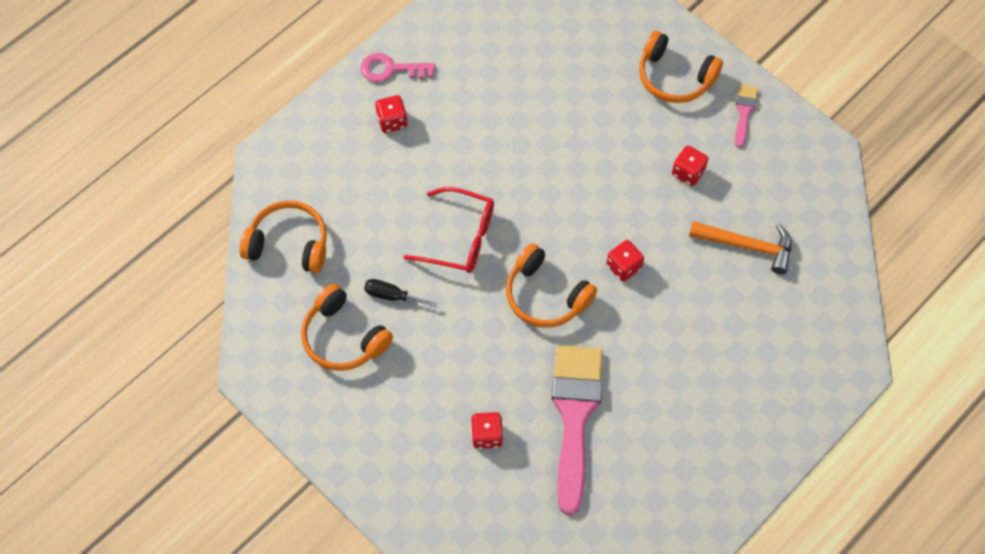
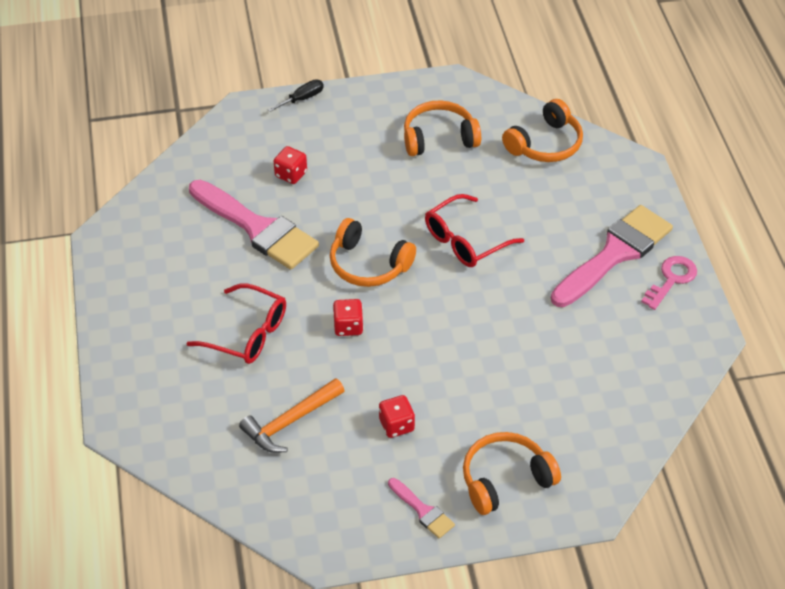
camera: 125 degrees right, 15 degrees down
black screwdriver [364,279,437,307] -> black screwdriver moved to [267,79,324,112]
red dice [375,95,408,133] -> pink brush [551,205,673,307]
orange headphones [506,243,597,328] -> orange headphones turned 135 degrees counterclockwise [330,218,416,287]
none -> red glasses [186,283,286,364]

